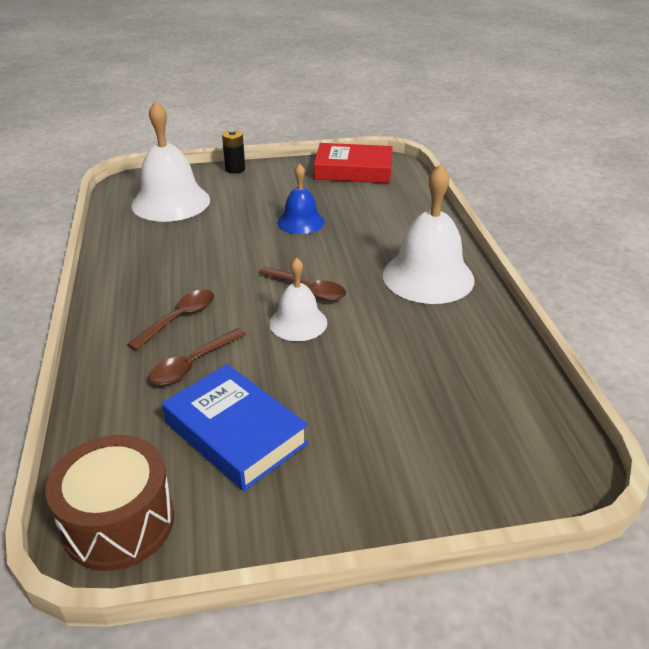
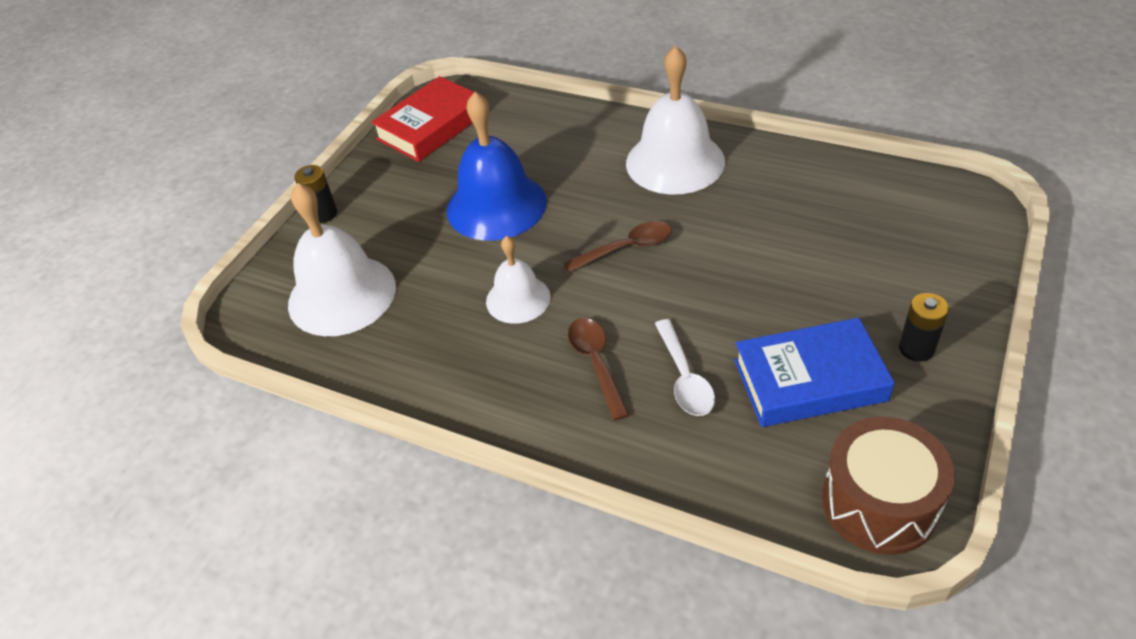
camera: 50 degrees left, 10 degrees up
brown spoon [149,328,246,385] -> white spoon [655,319,715,416]
white bell [269,257,327,341] -> white bell moved to [486,236,551,324]
blue bell [278,164,325,234] -> blue bell [447,92,547,241], size x1.72
none -> black battery [899,293,949,362]

